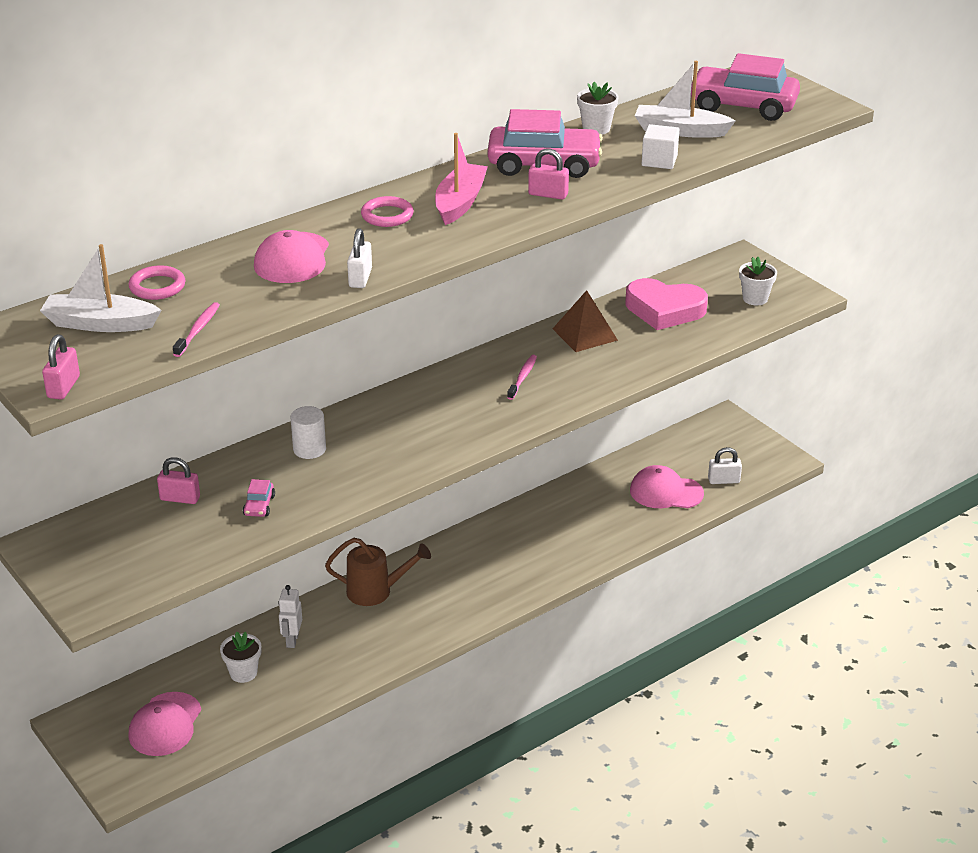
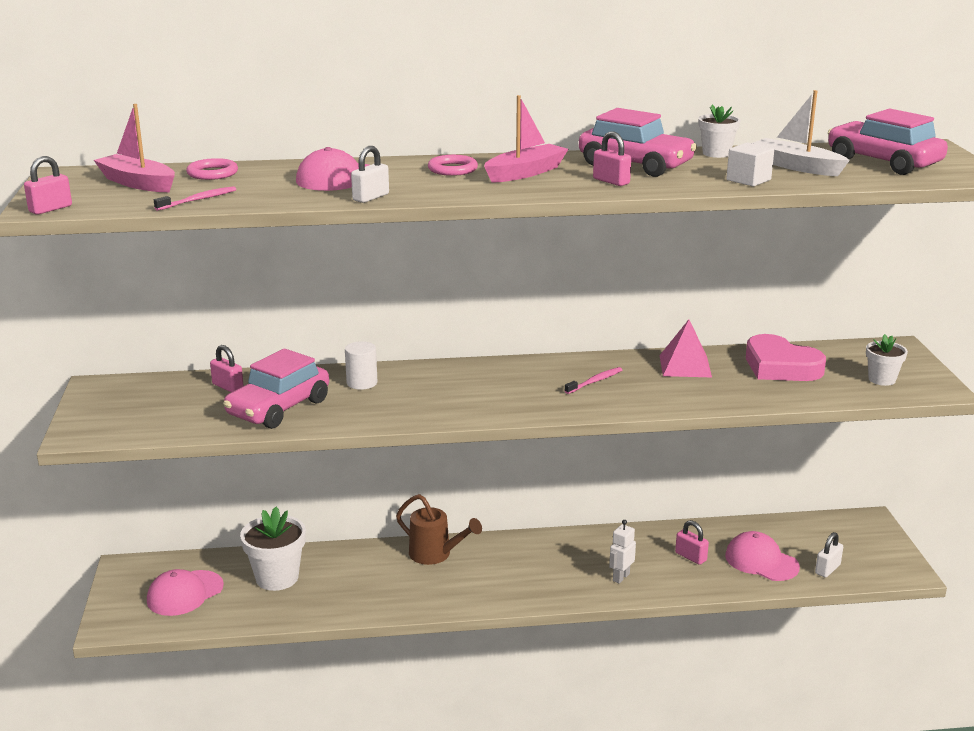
camera: 30 degrees right, 10 degrees down
white boat [40,244,162,332] -> pink boat [94,104,175,192]
white flower pot [220,632,262,683] -> white flower pot [240,507,306,591], size x1.70
pink car [243,479,275,517] -> pink car [223,348,329,429], size x2.40
white robot [278,585,302,648] -> white robot moved to [609,520,636,584]
brown pyramid [553,290,618,352] -> pink pyramid [660,320,712,377]
white padlock [708,447,742,484] -> white padlock turned 75 degrees counterclockwise [815,532,843,578]
none -> pink padlock [675,520,709,565]

